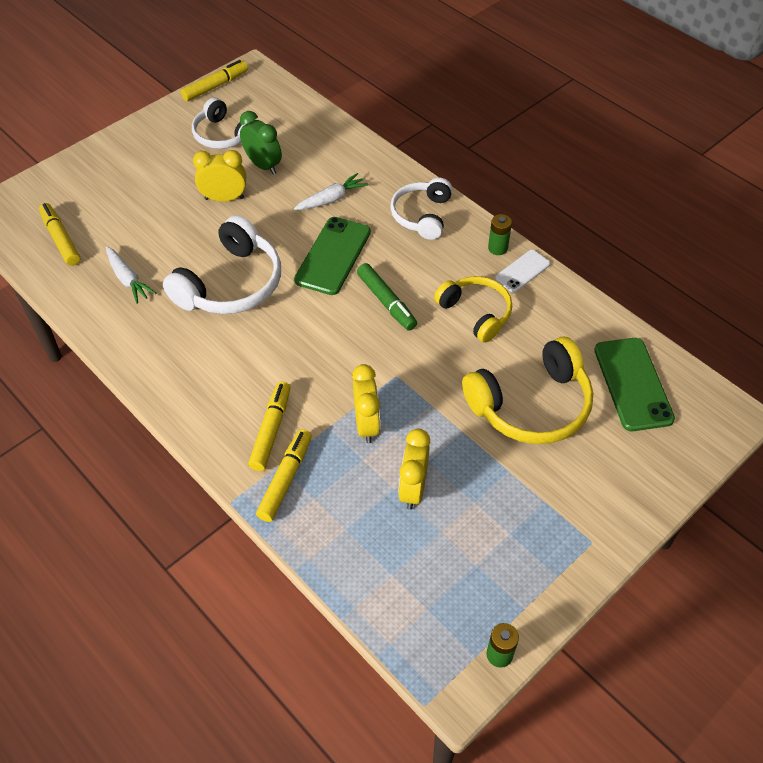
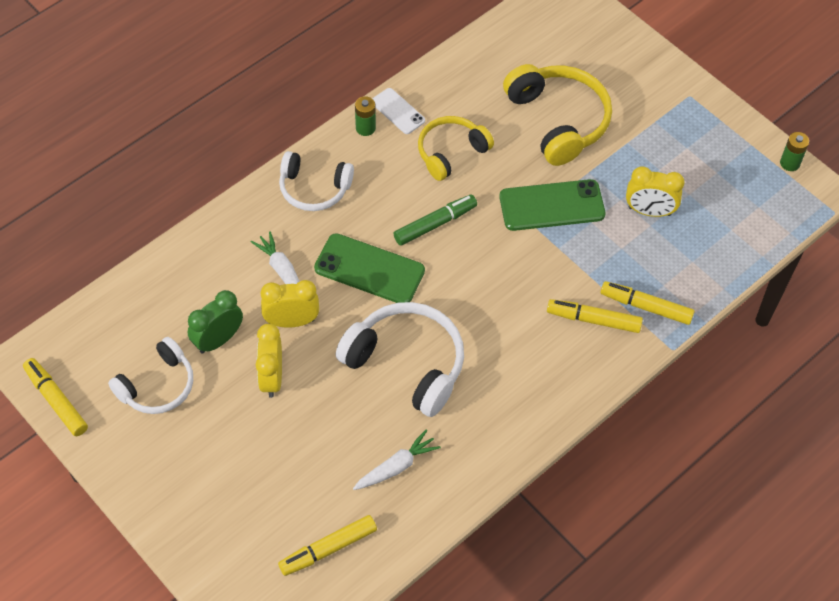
camera: 90 degrees left, 5 degrees up
yellow clock [352,364,380,443] -> yellow clock moved to [261,280,319,328]
green phone [594,338,675,431] -> green phone moved to [499,179,606,231]

